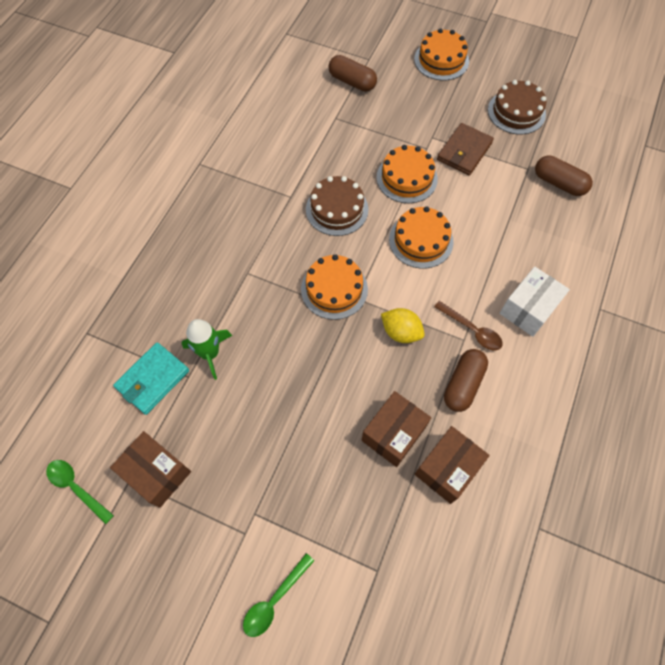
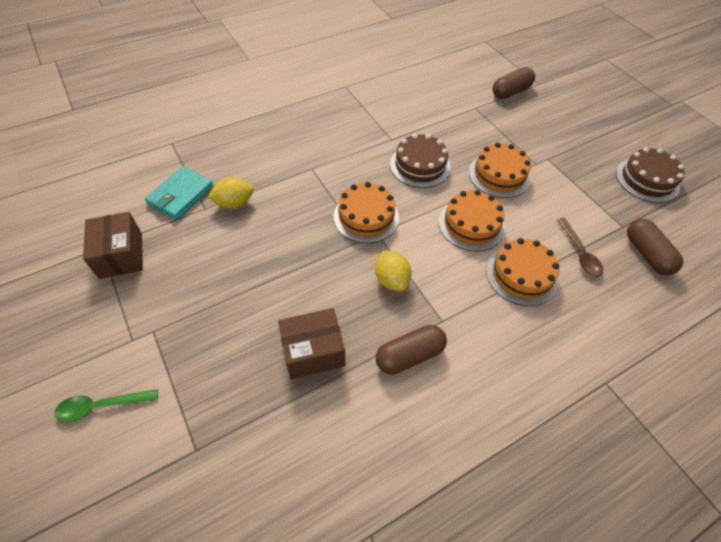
camera: 35 degrees right, 10 degrees down
green spoon [46,460,114,524] -> none
turquoise wallet [113,342,189,415] -> turquoise wallet turned 45 degrees counterclockwise [145,166,214,220]
green rocket [182,319,232,380] -> yellow lemon [207,177,254,209]
brown capsule [328,55,377,92] -> brown capsule turned 75 degrees clockwise [493,67,535,99]
orange cake [414,28,469,81] -> orange cake moved to [486,238,559,306]
brown box [415,426,490,504] -> none
brown spoon [434,301,503,351] -> brown spoon moved to [557,218,603,277]
brown wallet [437,123,494,176] -> none
white box [500,267,570,337] -> none

